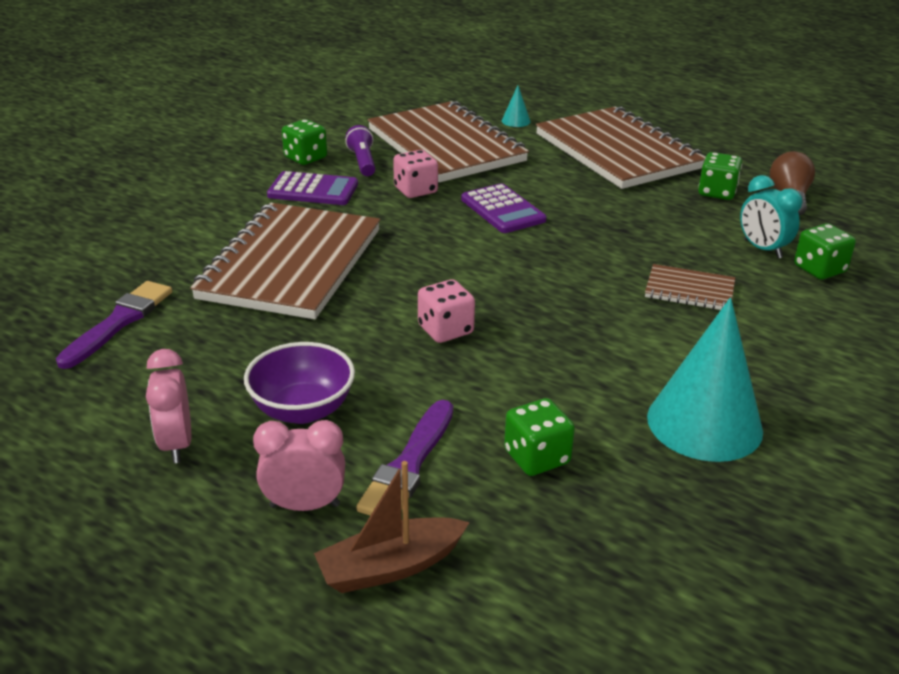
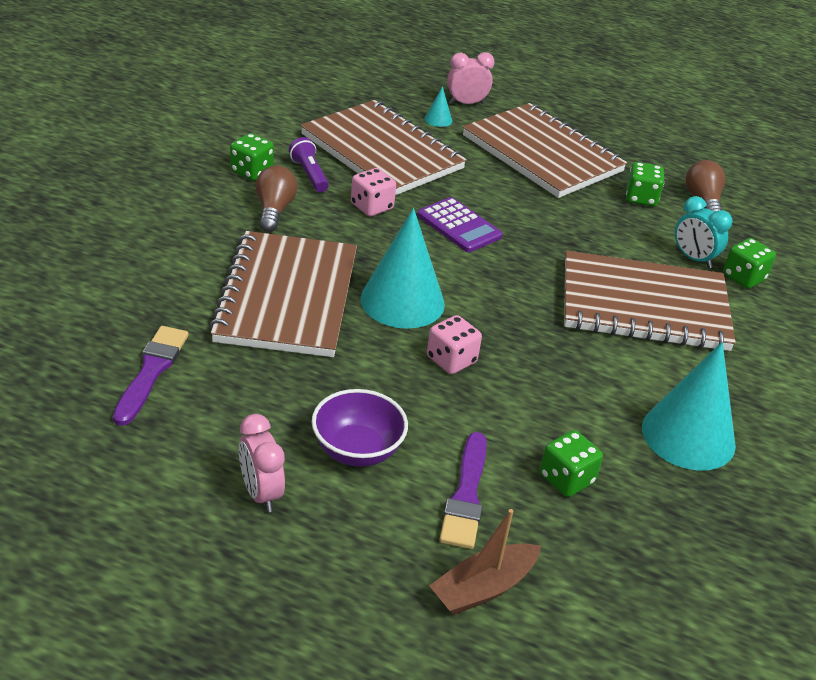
camera: 15 degrees left, 5 degrees up
pink clock [253,420,345,511] -> pink clock moved to [447,52,495,104]
purple calculator [267,171,358,205] -> brown light bulb [256,165,298,232]
brown notebook [645,264,735,310] -> brown notebook [564,251,736,351], size x2.25
none -> turquoise cone [360,208,445,329]

